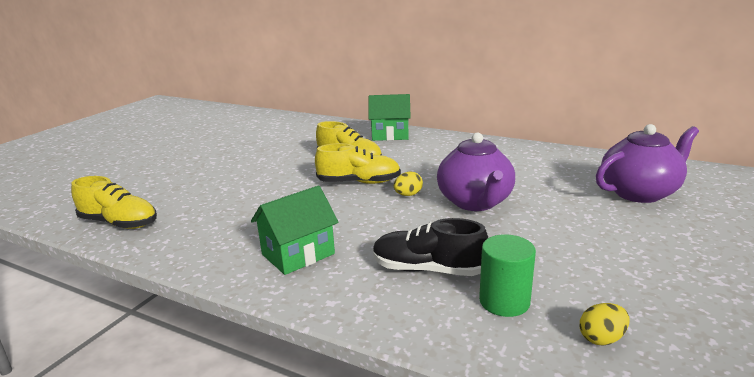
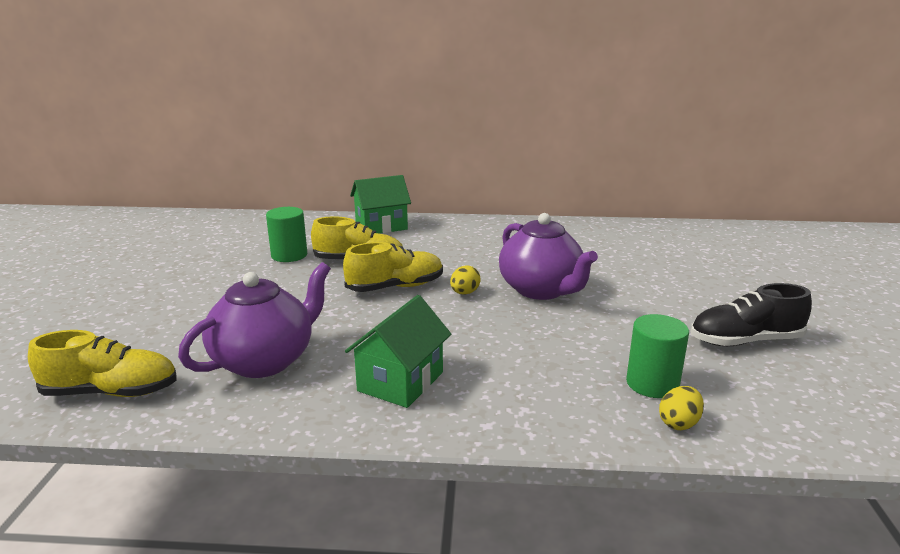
camera: 25 degrees left, 0 degrees up
black shoe [373,218,488,276] -> black shoe moved to [691,283,812,346]
yellow egg [580,303,629,345] -> yellow egg moved to [659,386,704,430]
purple teapot [596,124,699,203] -> purple teapot moved to [178,262,331,378]
none -> green cylinder [266,207,307,262]

